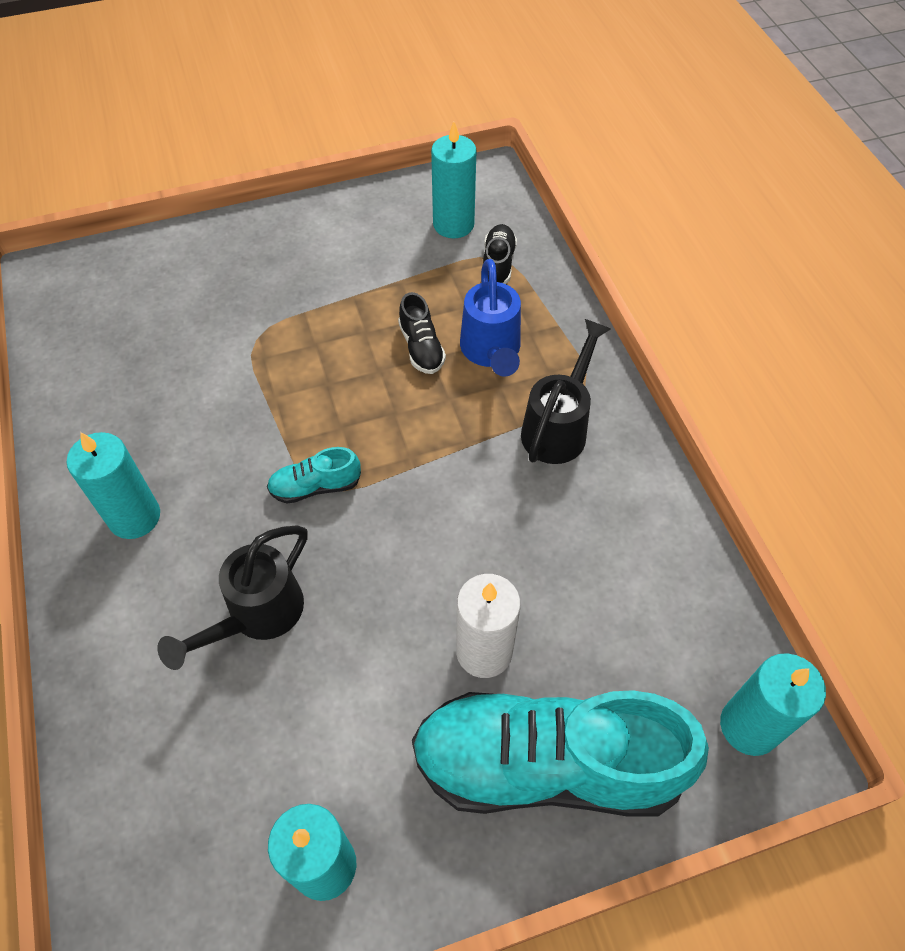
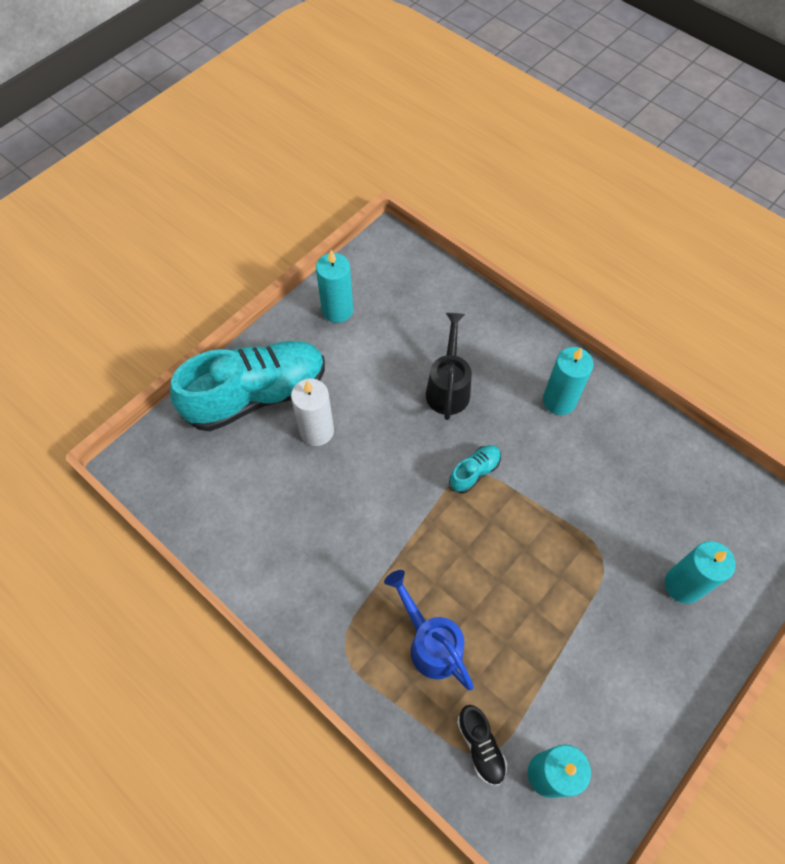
camera: 150 degrees right, 5 degrees up
black shoe [398,292,446,374] -> none
black watering can [521,319,611,464] -> none
turquoise candle [720,653,826,756] -> turquoise candle moved to [665,541,735,604]

